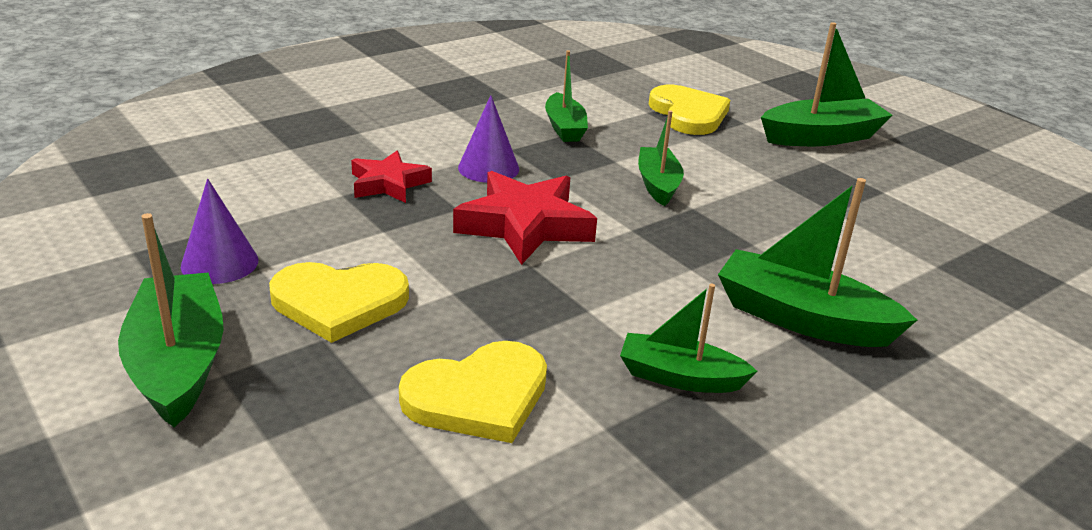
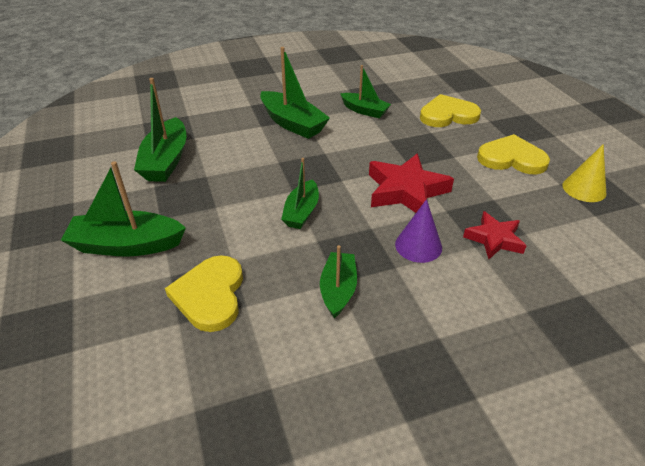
camera: 160 degrees left, 10 degrees up
green boat [118,213,224,427] -> green boat moved to [134,78,187,182]
purple cone [181,178,258,284] -> yellow cone [563,144,606,202]

